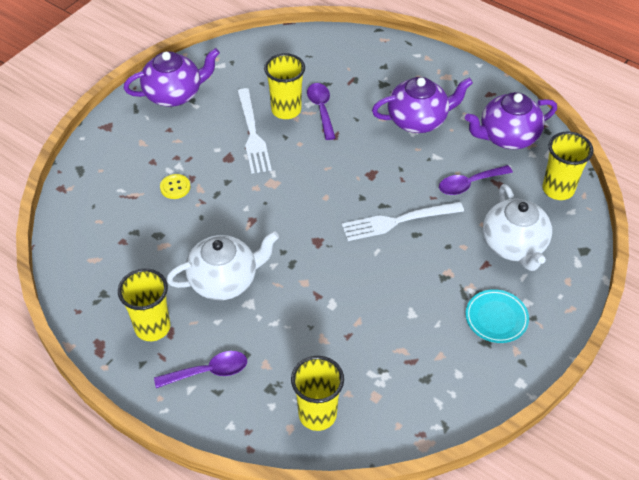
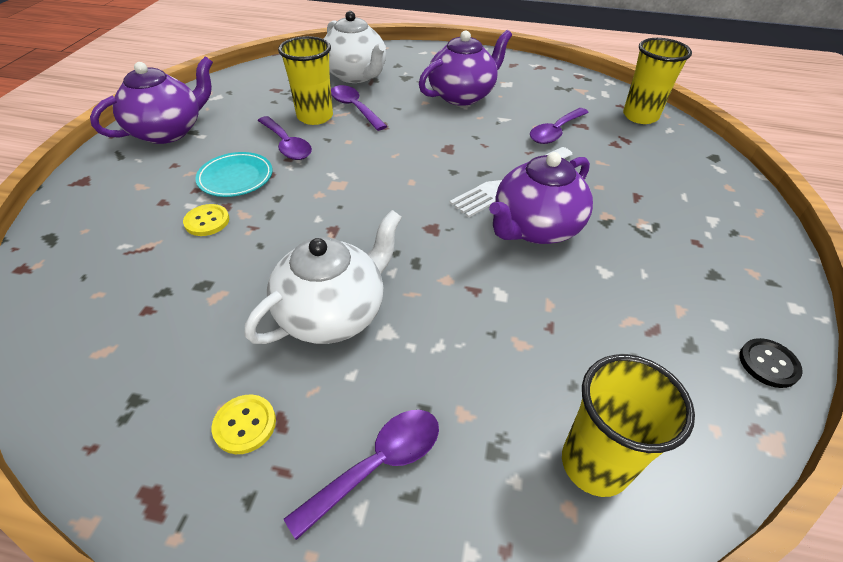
camera: 25 degrees left, 5 degrees down
yellow cup [118,268,170,341] -> yellow button [212,395,276,454]
white fork [237,88,272,174] -> purple spoon [258,116,312,160]
purple teapot [465,92,557,149] -> purple teapot moved to [489,152,593,244]
turquoise plate [465,289,529,343] -> turquoise plate moved to [195,152,273,197]
white teapot [483,184,552,271] -> white teapot moved to [324,11,386,83]
none -> black button [739,338,803,388]

